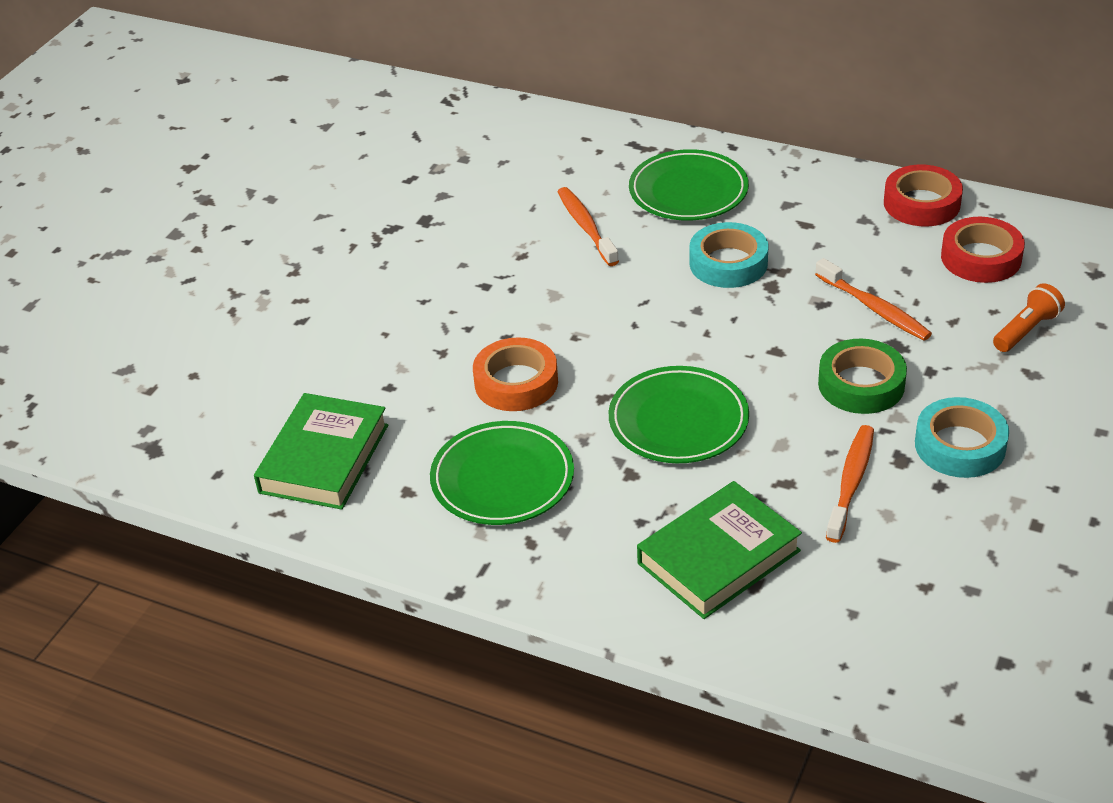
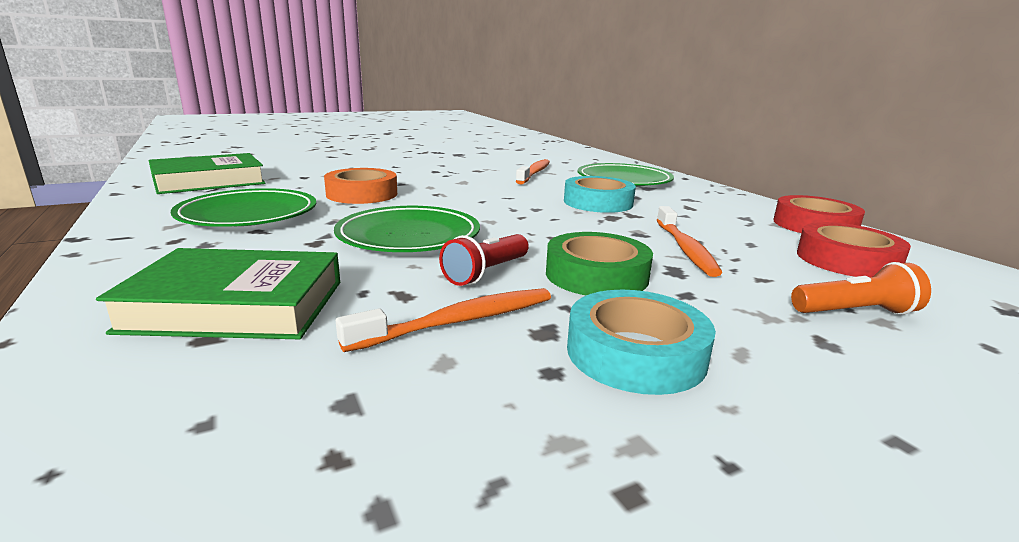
camera: 35 degrees right, 20 degrees down
none -> red flashlight [439,234,529,286]

